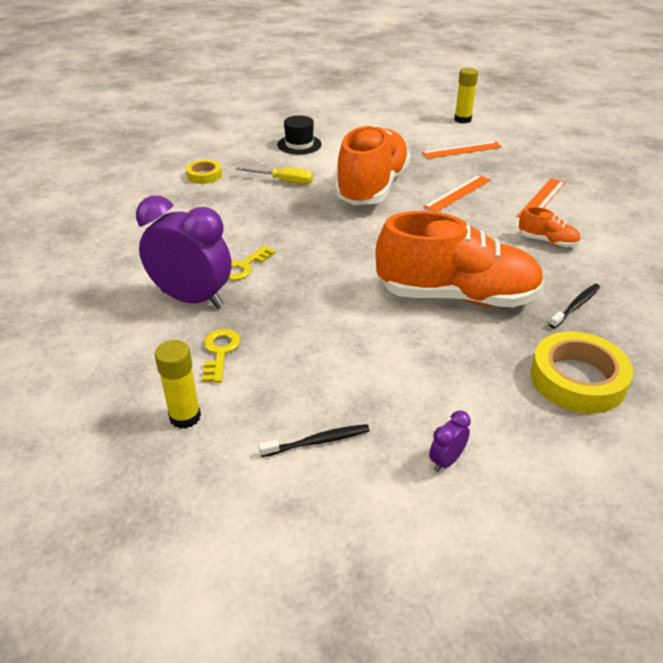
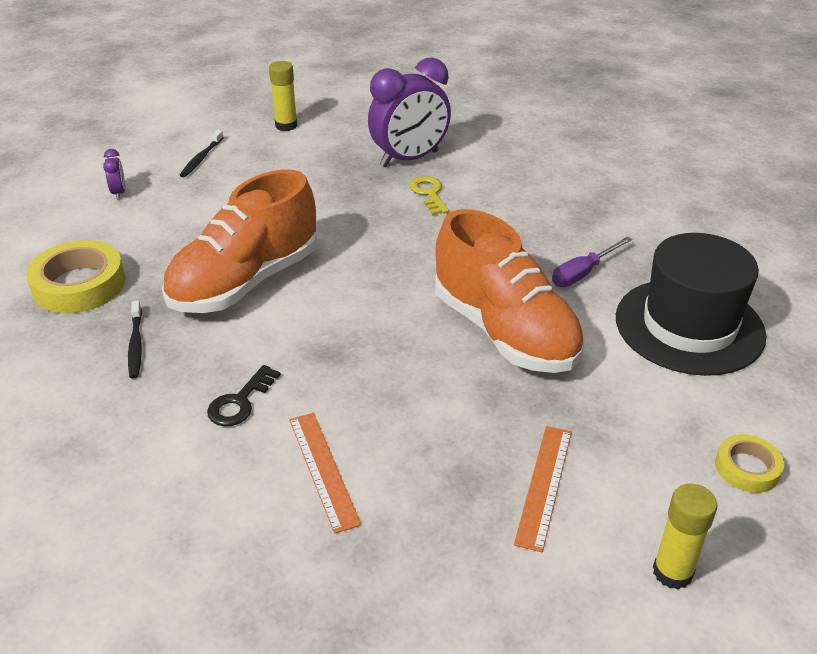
camera: 125 degrees right, 0 degrees up
yellow tape [186,160,222,184] -> yellow tape moved to [715,434,784,493]
yellow key [202,329,240,383] -> none
yellow screwdriver [236,167,313,184] -> purple screwdriver [552,237,632,287]
black hat [277,116,322,155] -> black hat [616,233,766,376], size x2.01
orange ruler [423,175,491,212] -> none
orange shoe [519,207,580,247] -> black key [207,365,281,426]

